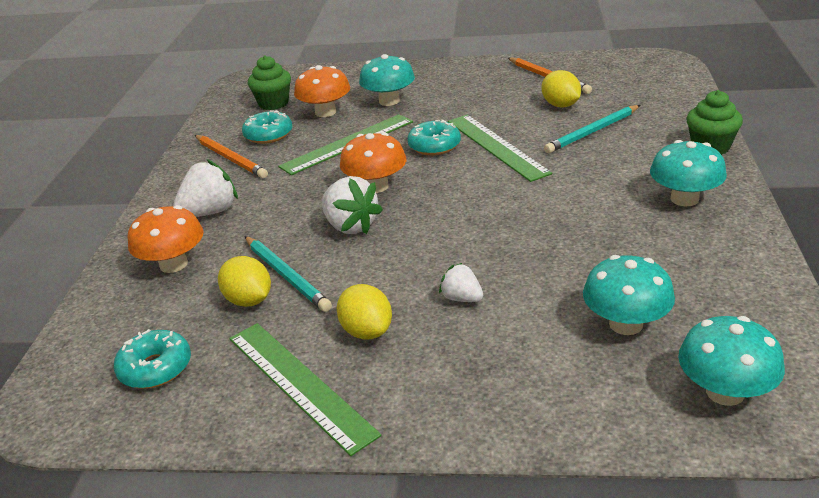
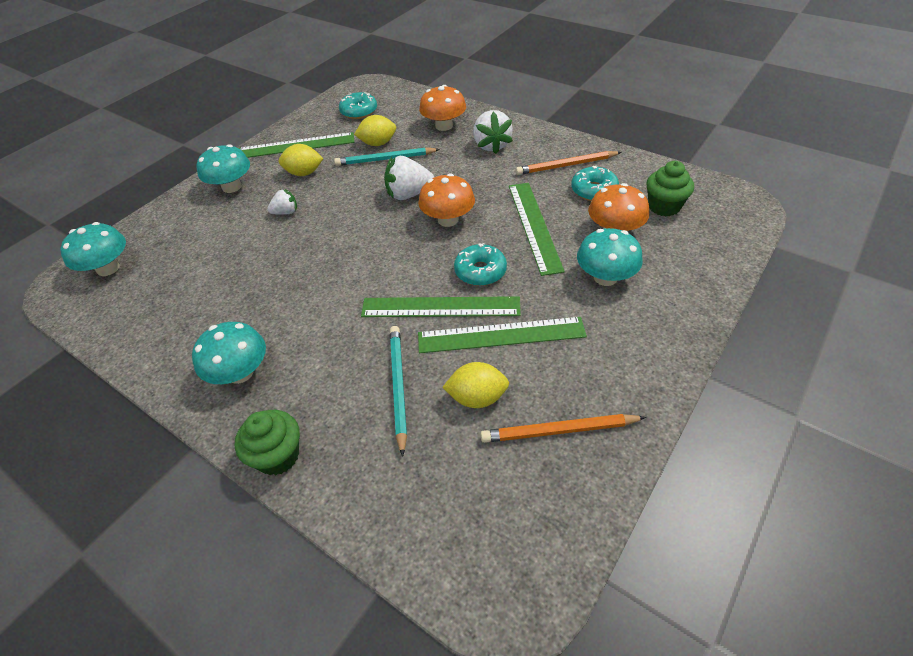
camera: 120 degrees right, 15 degrees up
turquoise mushroom [583,255,675,335] -> turquoise mushroom moved to [197,144,250,193]
none -> green ruler [418,317,587,353]

